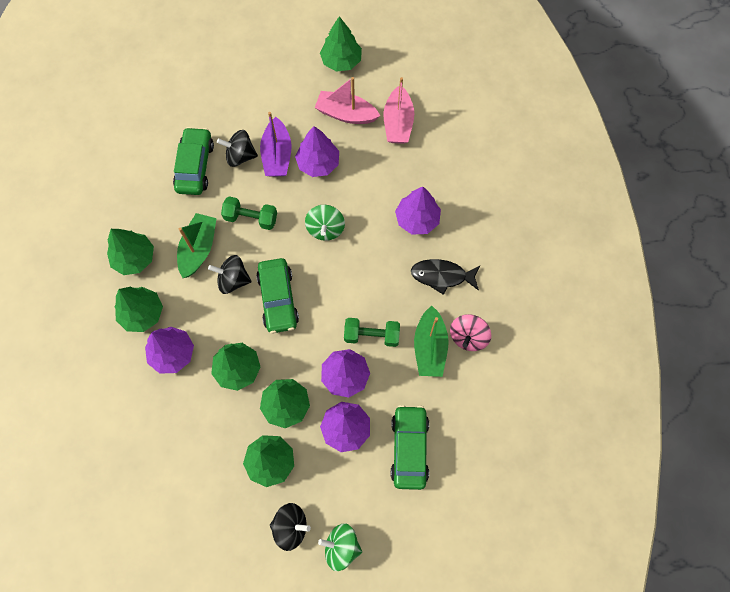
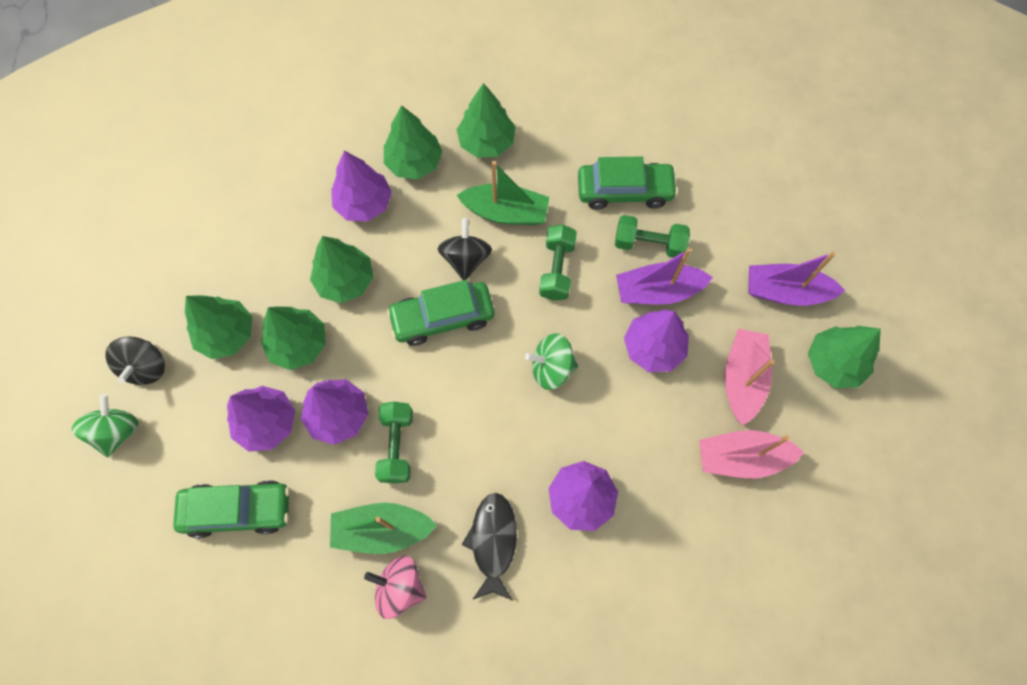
camera: 85 degrees right, 0 degrees up
black spinning top [217,130,258,167] -> green dumbbell [615,215,690,258]
none -> purple boat [748,252,845,306]

